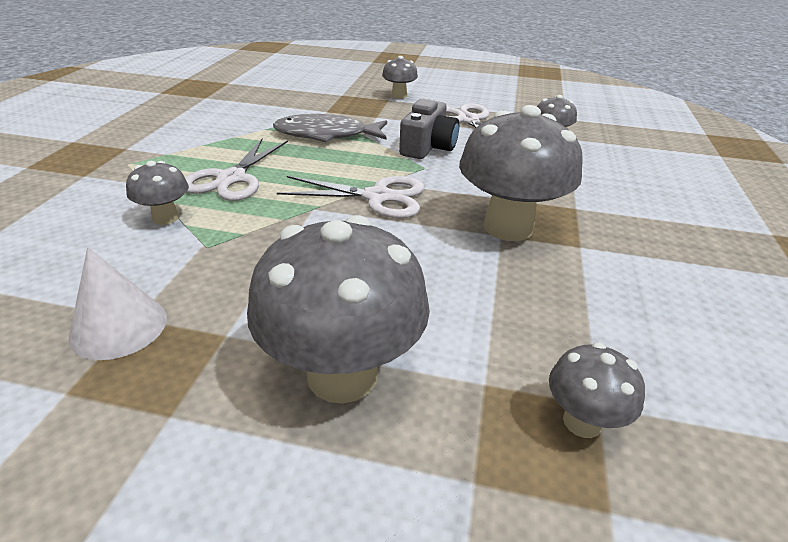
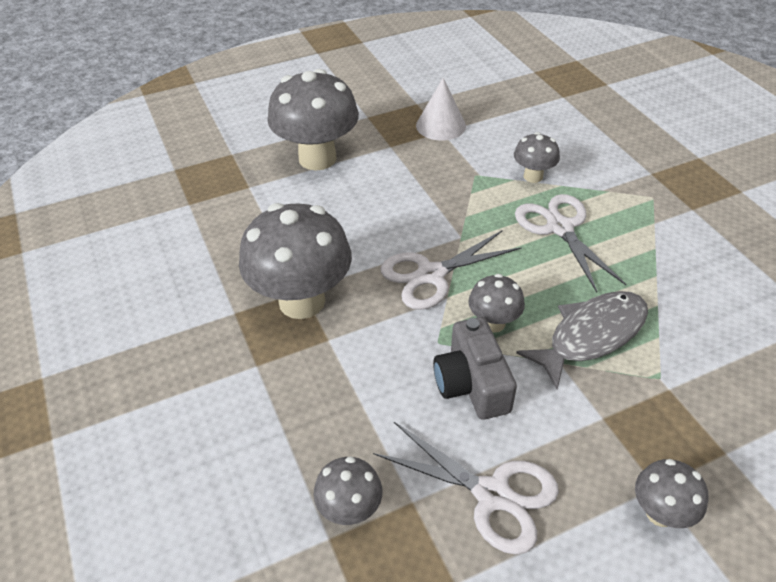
camera: 145 degrees right, 10 degrees up
grey mushroom [549,342,645,438] -> grey mushroom moved to [468,274,525,333]

